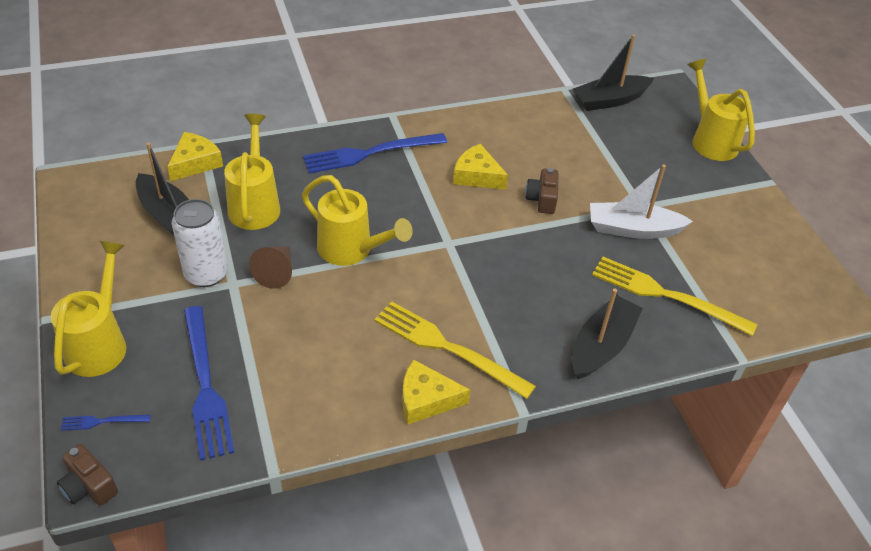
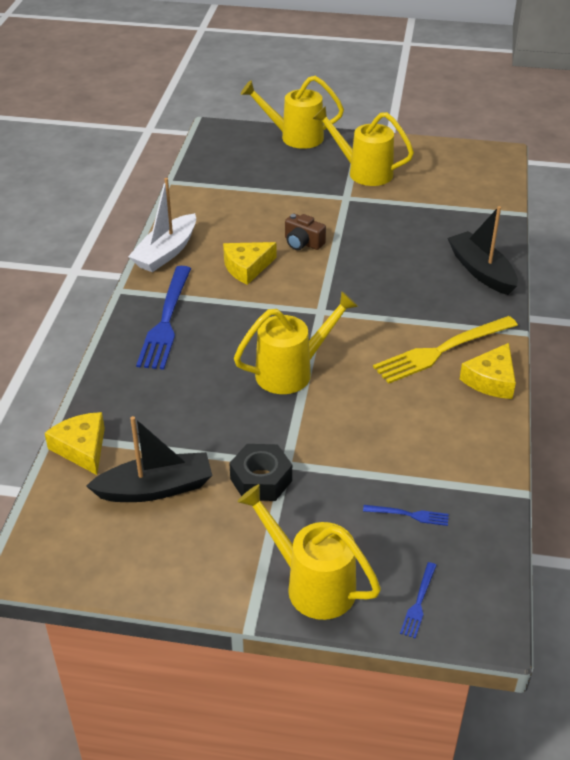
camera: 60 degrees left, 5 degrees down
brown camera [57,444,118,506] -> none
white can [171,199,228,287] -> black nut [229,444,292,501]
blue fork [184,306,234,460] -> blue fork [363,505,449,526], size x0.45
yellow watering can [224,114,280,230] -> yellow watering can moved to [312,106,414,186]
brown cone [249,247,292,289] -> none
black boat [573,34,654,111] -> none
white boat [590,165,693,239] -> white boat moved to [128,178,196,272]
yellow fork [592,257,757,336] -> none

